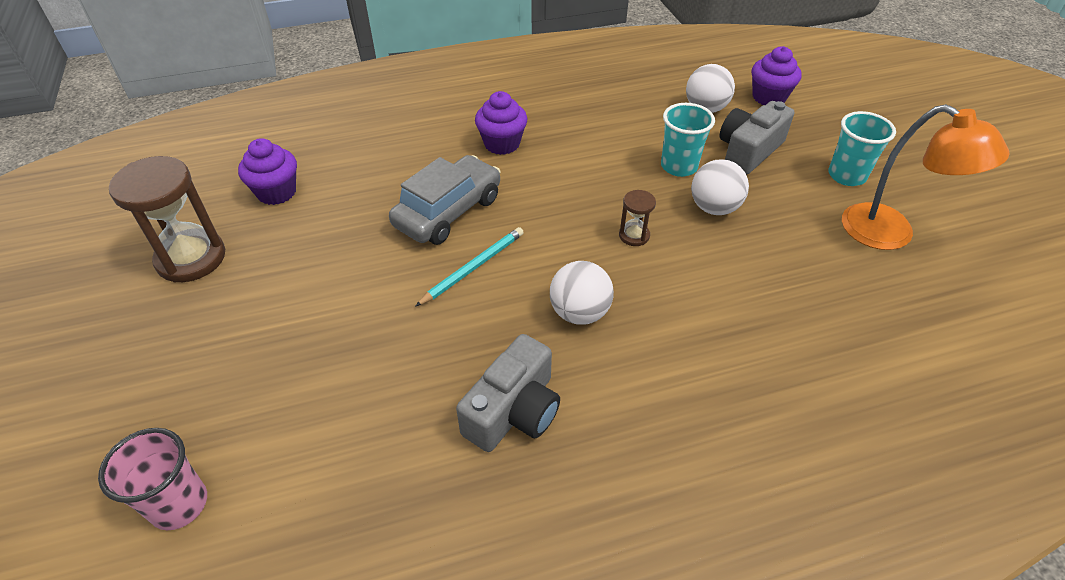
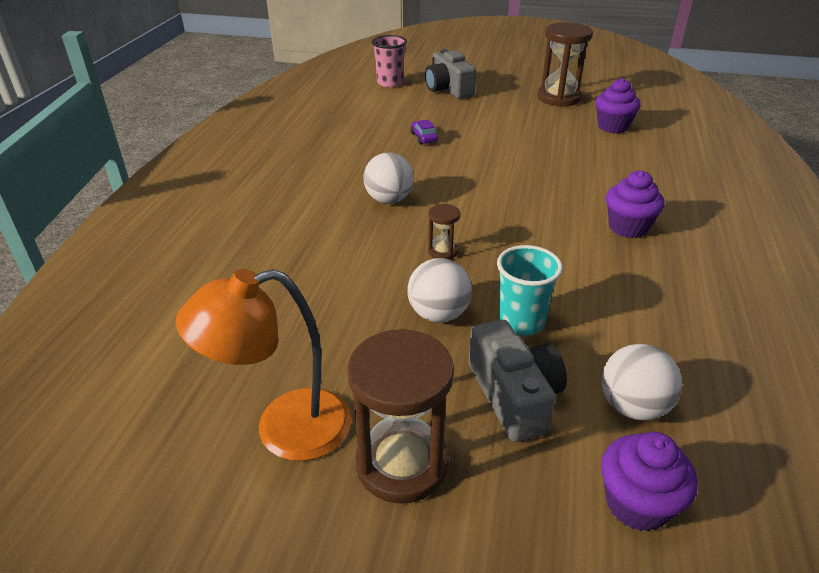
camera: 120 degrees right, 10 degrees down
grey car [389,155,501,245] -> none
turquoise pencil [415,227,524,307] -> none
grey camera [456,334,560,452] -> grey camera moved to [425,49,476,99]
turquoise cup [828,111,896,186] -> brown hourglass [348,329,454,504]
none -> purple car [410,119,438,145]

